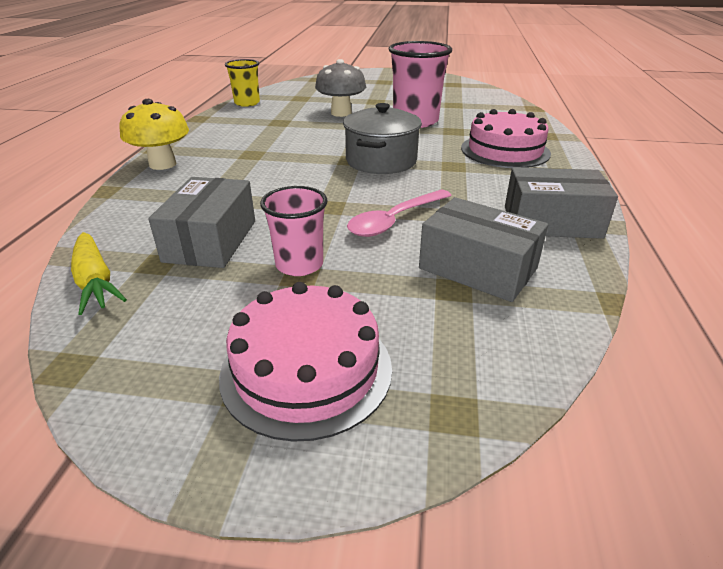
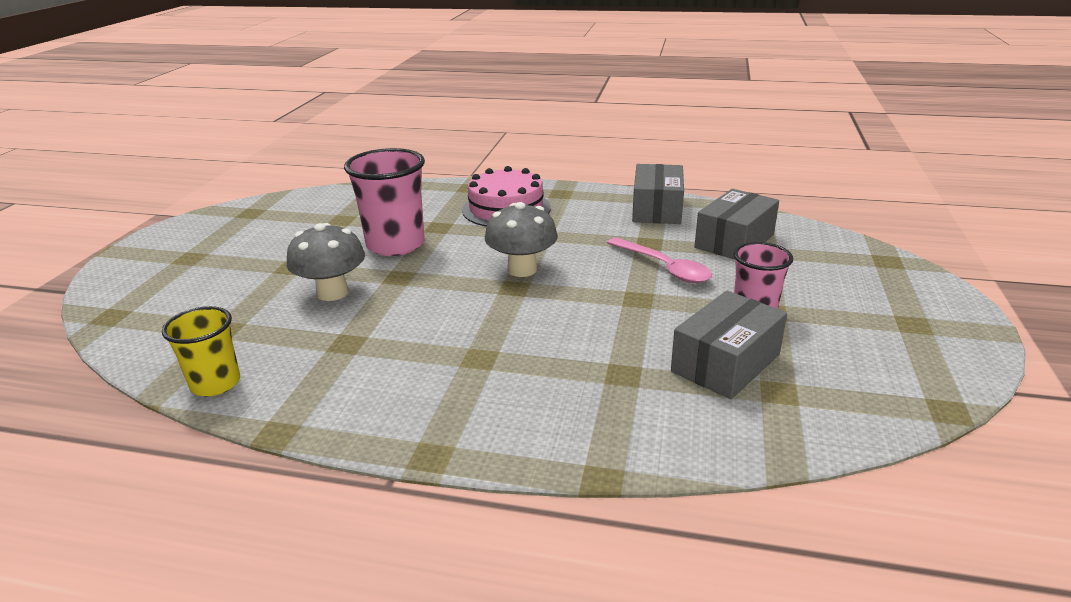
camera: 85 degrees left, 5 degrees down
yellow carrot [71,232,127,315] -> none
yellow mushroom [119,99,189,170] -> none
grey box [148,177,255,268] -> grey box turned 60 degrees counterclockwise [671,291,787,399]
pink cake [219,282,392,442] -> none
grey pot [343,103,422,174] -> grey mushroom [485,202,558,277]

